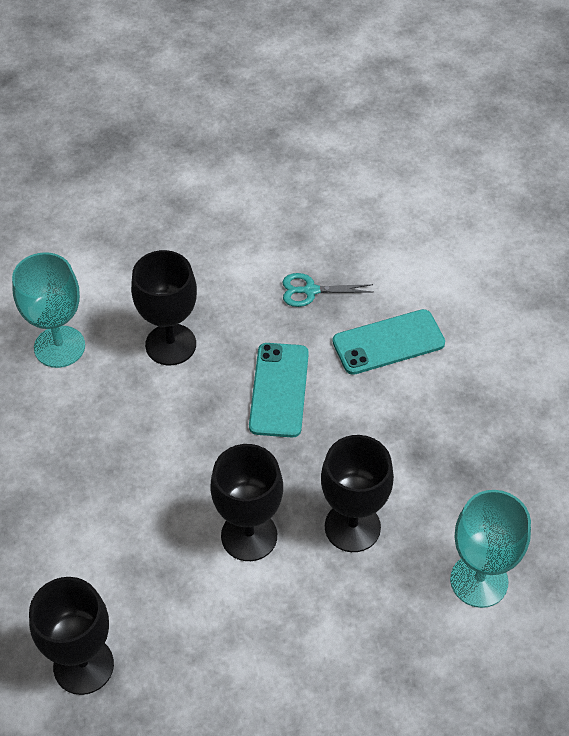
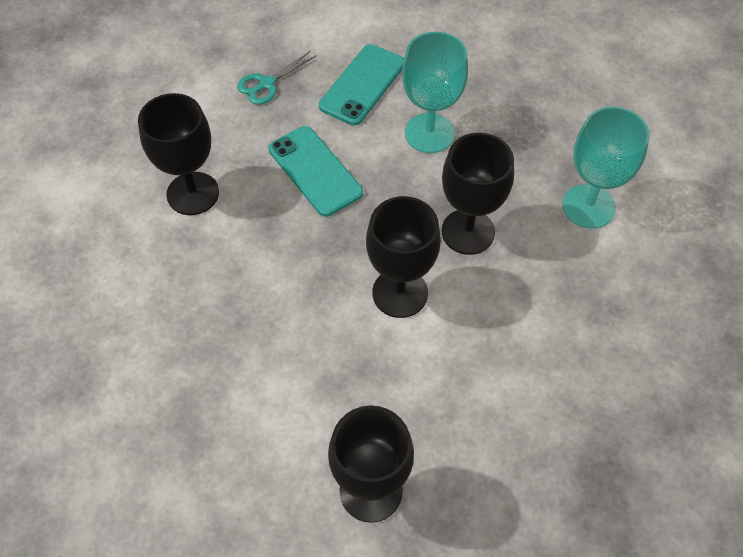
camera: 40 degrees left, 5 degrees up
turquoise goblet [12,252,85,368] -> turquoise goblet moved to [402,32,468,153]

